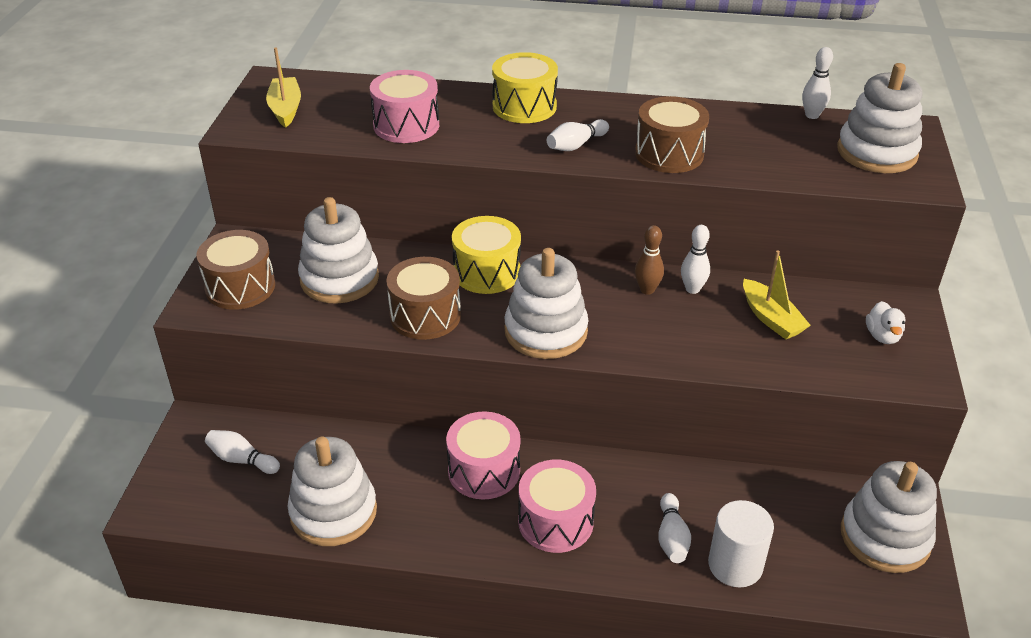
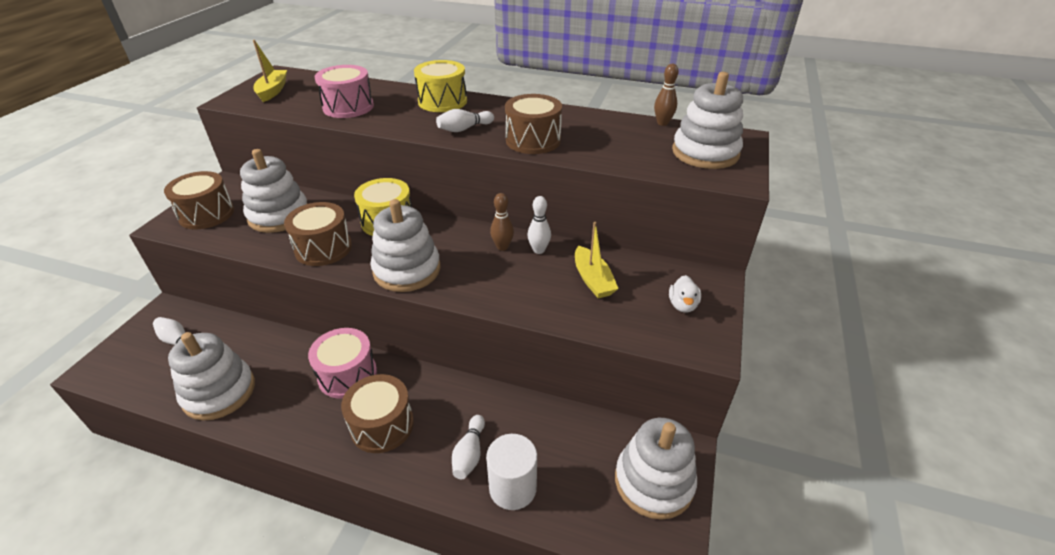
camera: 10 degrees right, 0 degrees up
pink drum [518,460,596,553] -> brown drum [341,374,414,453]
white bowling pin [802,47,833,119] -> brown bowling pin [654,64,679,126]

